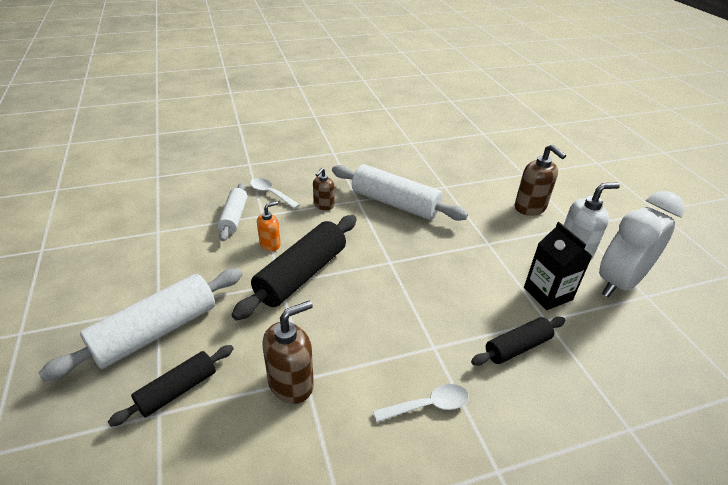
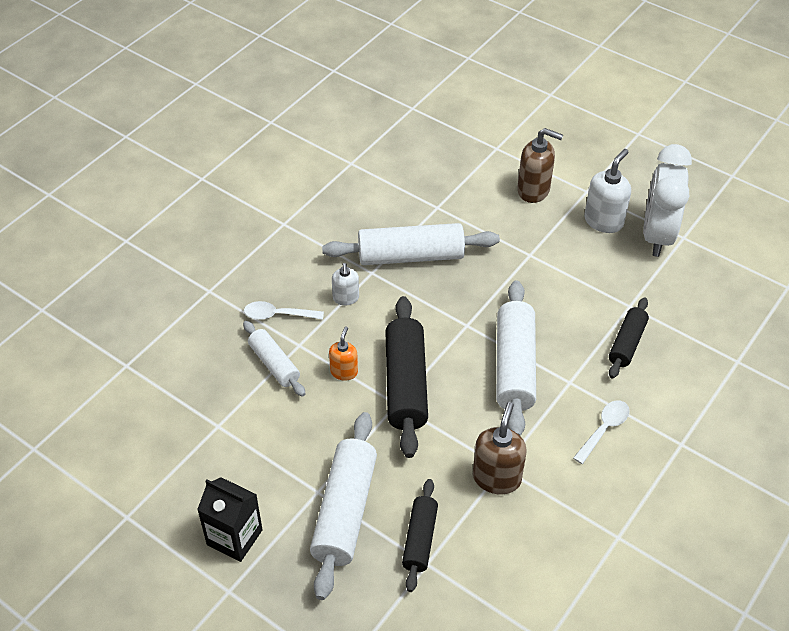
camera: 35 degrees left, 10 degrees up
brown soap dispenser [313,168,335,210] -> white soap dispenser [332,263,359,305]
black carton [524,222,592,310] -> black carton moved to [197,477,263,562]
none -> white rolling pin [496,280,536,436]

